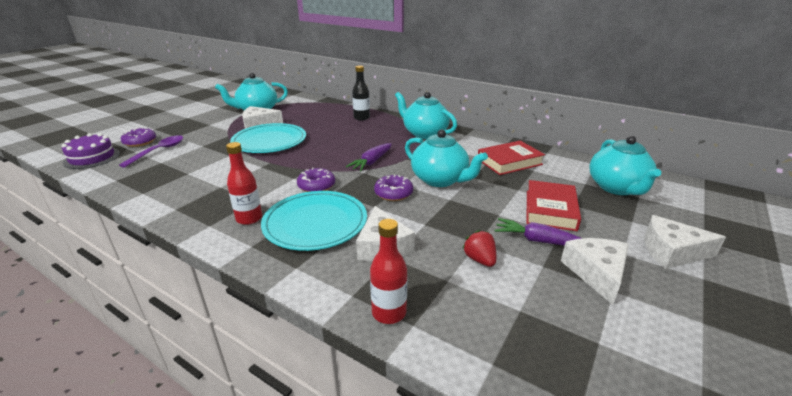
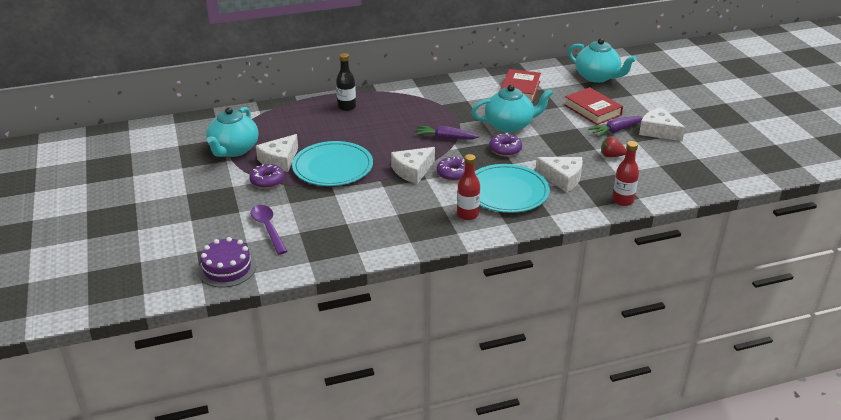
camera: 50 degrees left, 5 degrees up
purple donut [121,127,156,147] -> purple donut moved to [249,164,285,189]
purple carrot [346,143,392,171] -> purple carrot turned 120 degrees clockwise [415,126,479,139]
turquoise teapot [395,92,457,139] -> none
white cheese [644,215,726,269] -> white cheese moved to [391,147,435,184]

